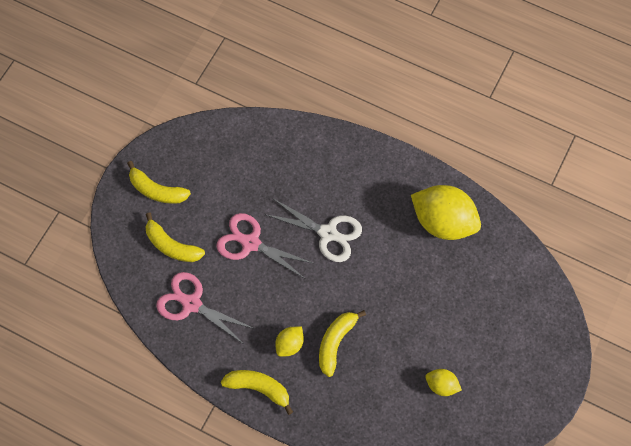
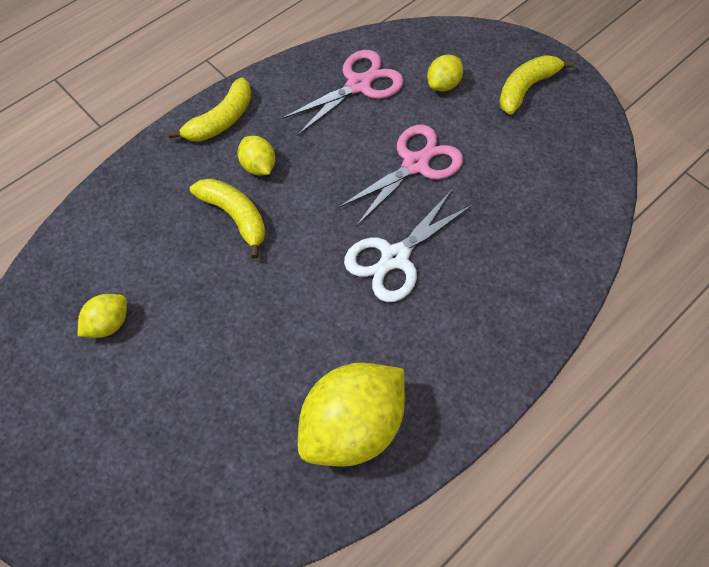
camera: 110 degrees right, 5 degrees down
yellow banana [146,212,205,262] -> yellow lemon [427,54,463,91]

